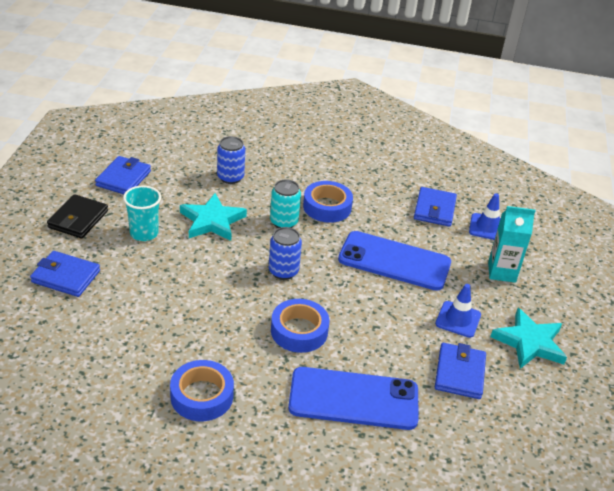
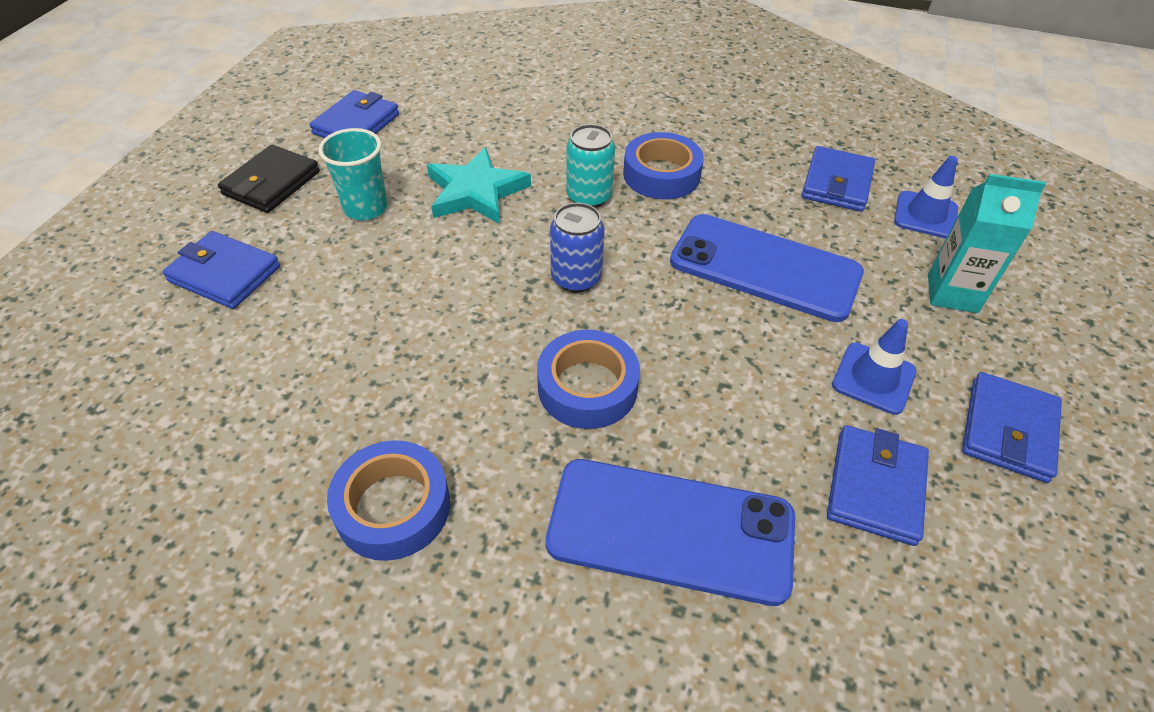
camera: 10 degrees right, 10 degrees up
blue can [217,136,245,184] -> none
turquoise star [491,308,567,369] -> blue wallet [962,372,1062,483]

